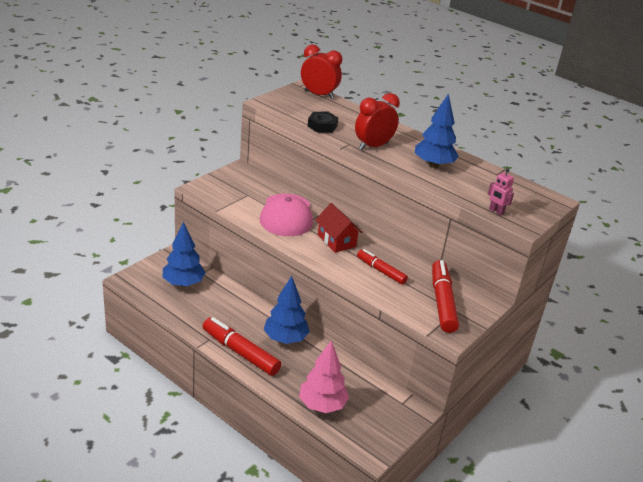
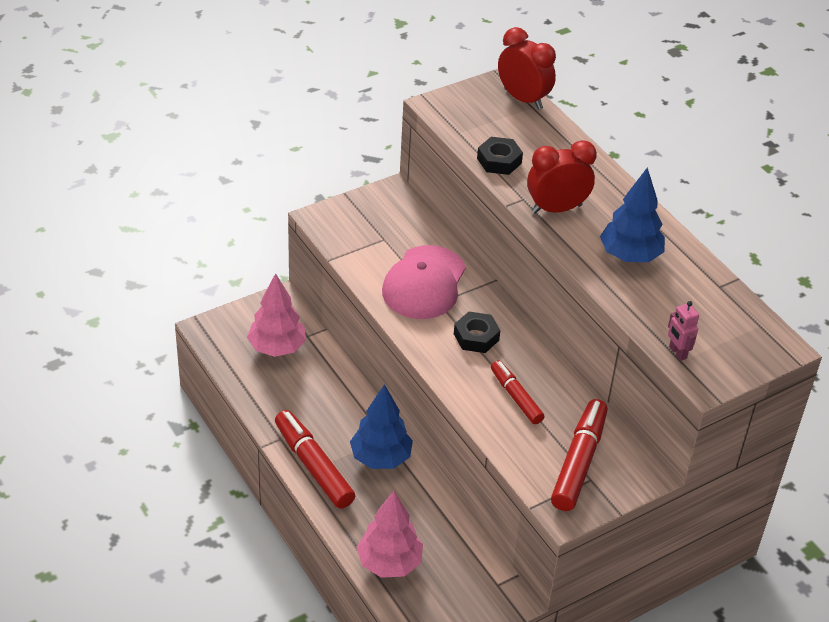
camera: 20 degrees right, 10 degrees up
blue tree [162,222,206,287] -> pink tree [247,273,306,357]
red house [316,203,362,253] -> black nut [454,312,500,353]

